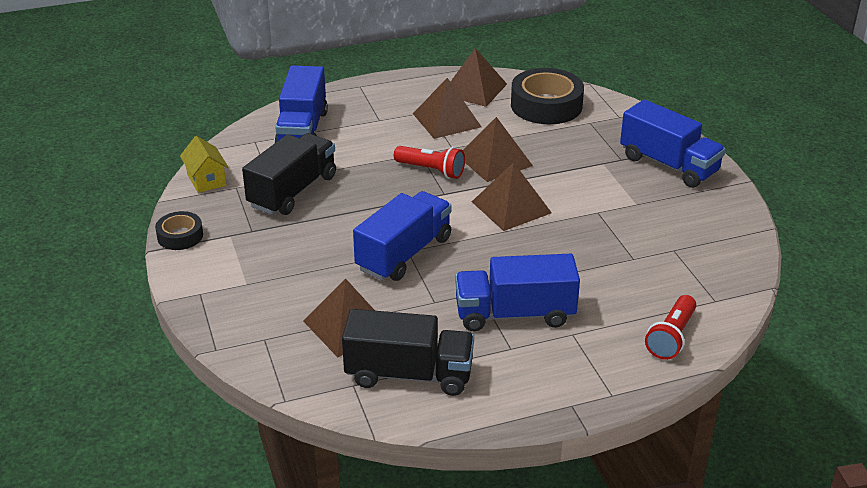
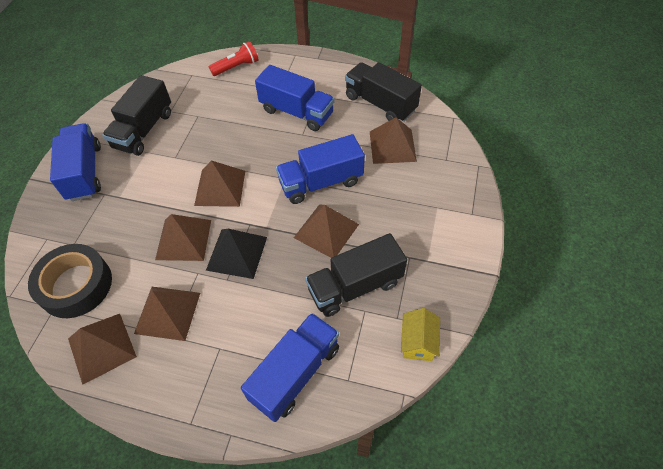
camera: 145 degrees left, 20 degrees up
black tape [155,211,203,250] -> none
red flashlight [394,146,465,179] -> black pyramid [206,229,267,279]
none -> black truck [102,75,171,156]
none -> brown pyramid [294,204,359,258]

